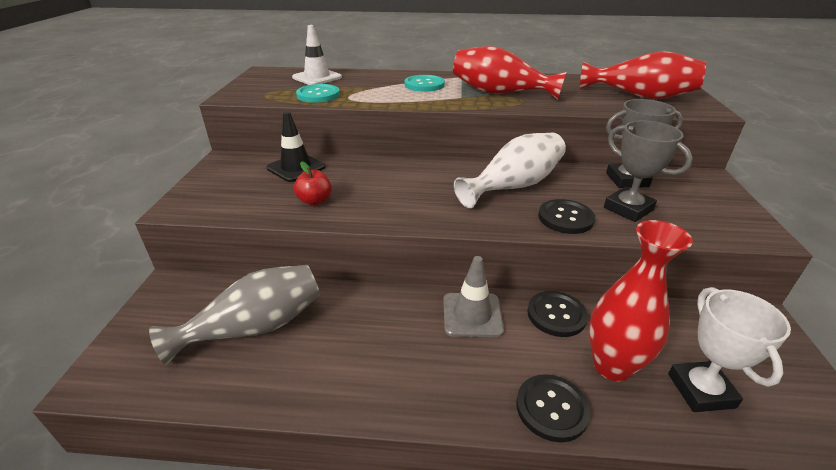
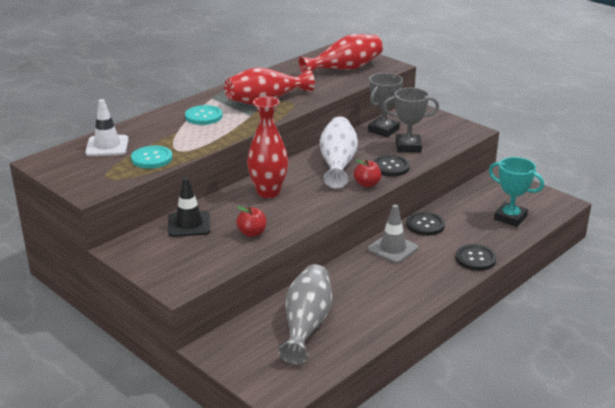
camera: 50 degrees left, 5 degrees down
red vase [589,220,693,381] -> red vase moved to [247,96,288,198]
white trophy [668,287,791,412] -> turquoise trophy [489,157,544,227]
none -> red apple [354,159,382,188]

